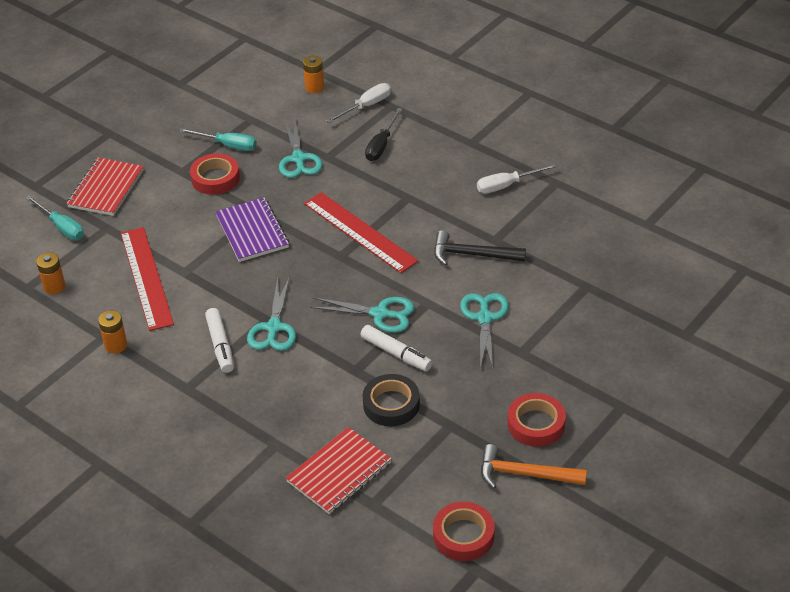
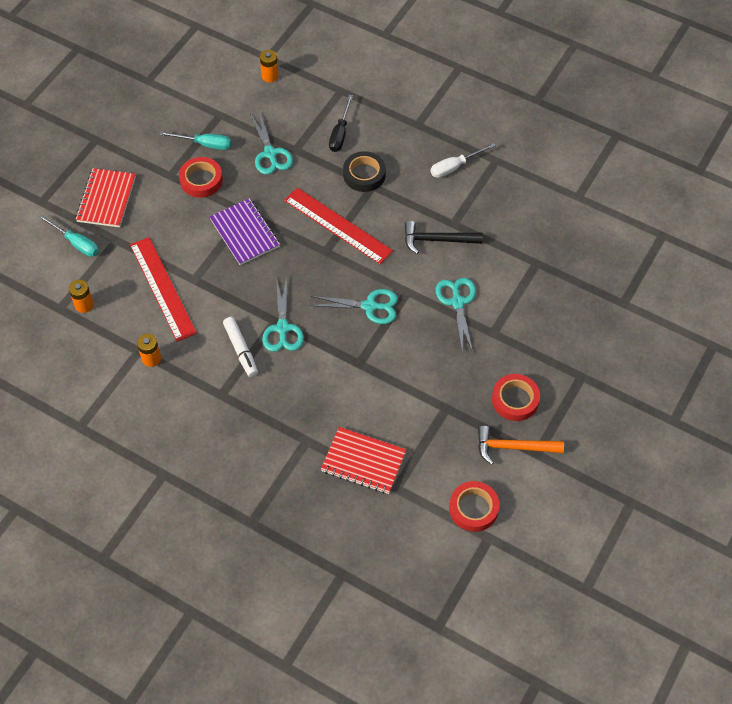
camera: 10 degrees left, 15 degrees up
red notebook [286,427,392,514] -> red notebook turned 75 degrees clockwise [321,427,407,494]
white screwdriver [326,83,391,123] -> none
white marker [360,325,432,371] -> none
black tape [363,374,420,426] -> black tape moved to [343,151,386,192]

